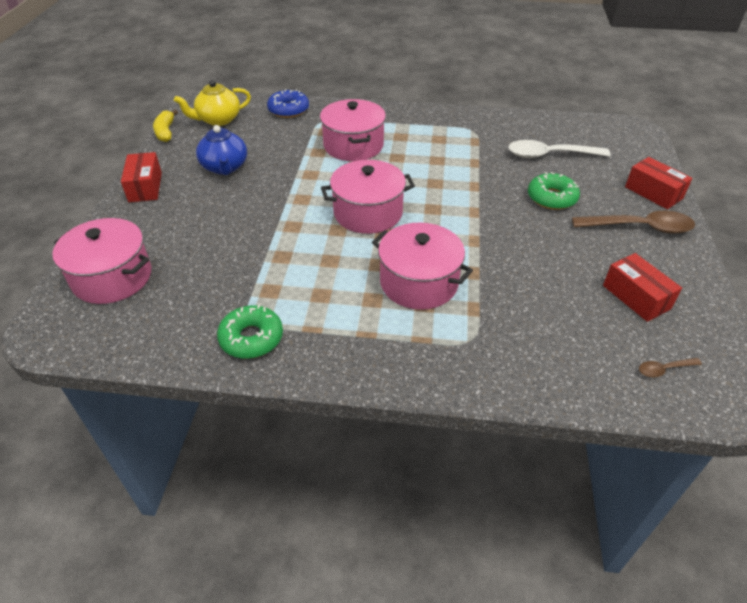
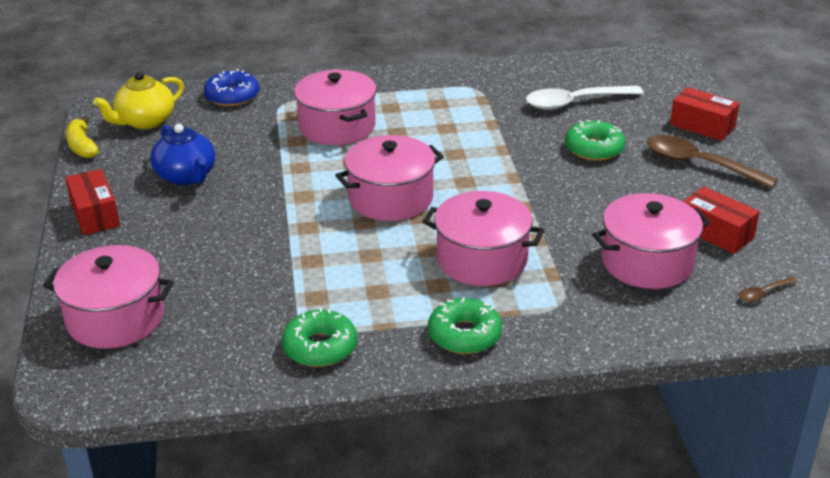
camera: 15 degrees left, 10 degrees down
brown spoon [572,211,695,234] -> brown spoon turned 135 degrees counterclockwise [647,135,778,189]
none -> green donut [428,298,502,354]
none -> pink pot [592,193,711,289]

